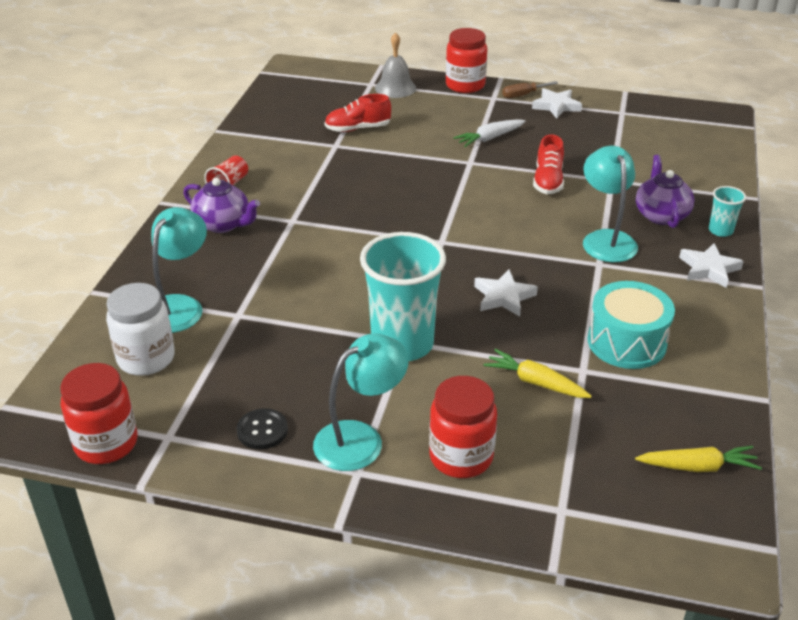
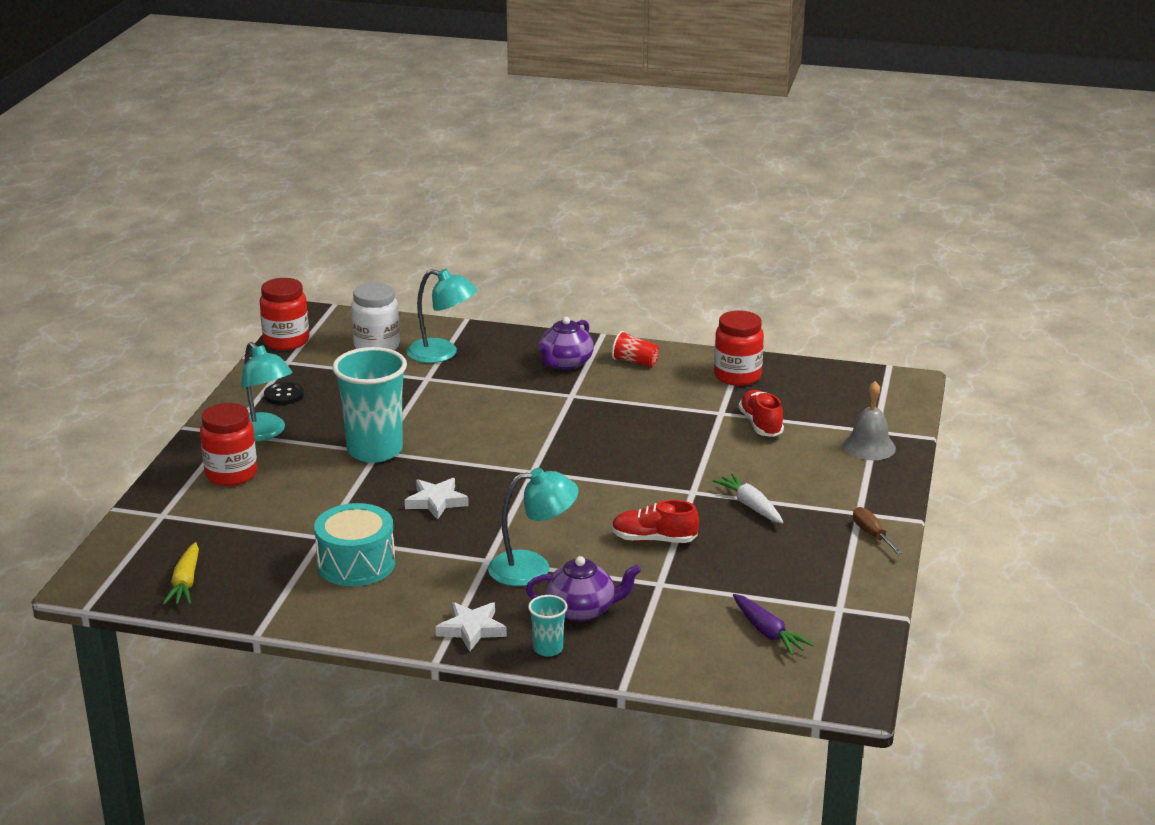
camera: 90 degrees right, 10 degrees down
red jar [446,28,487,93] -> red jar moved to [714,310,764,386]
yellow carrot [483,349,592,398] -> none
white star [532,88,582,119] -> none
none -> purple carrot [733,594,814,655]

